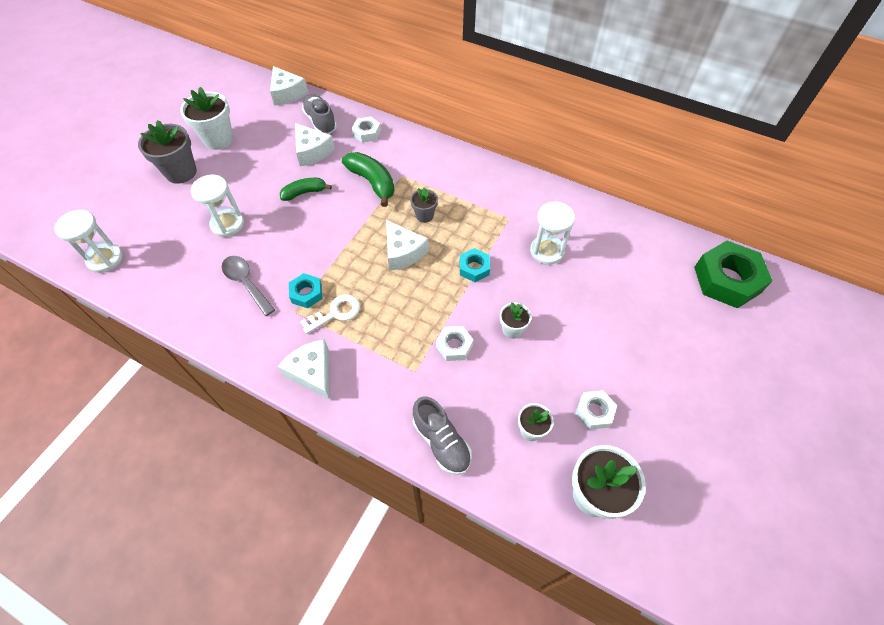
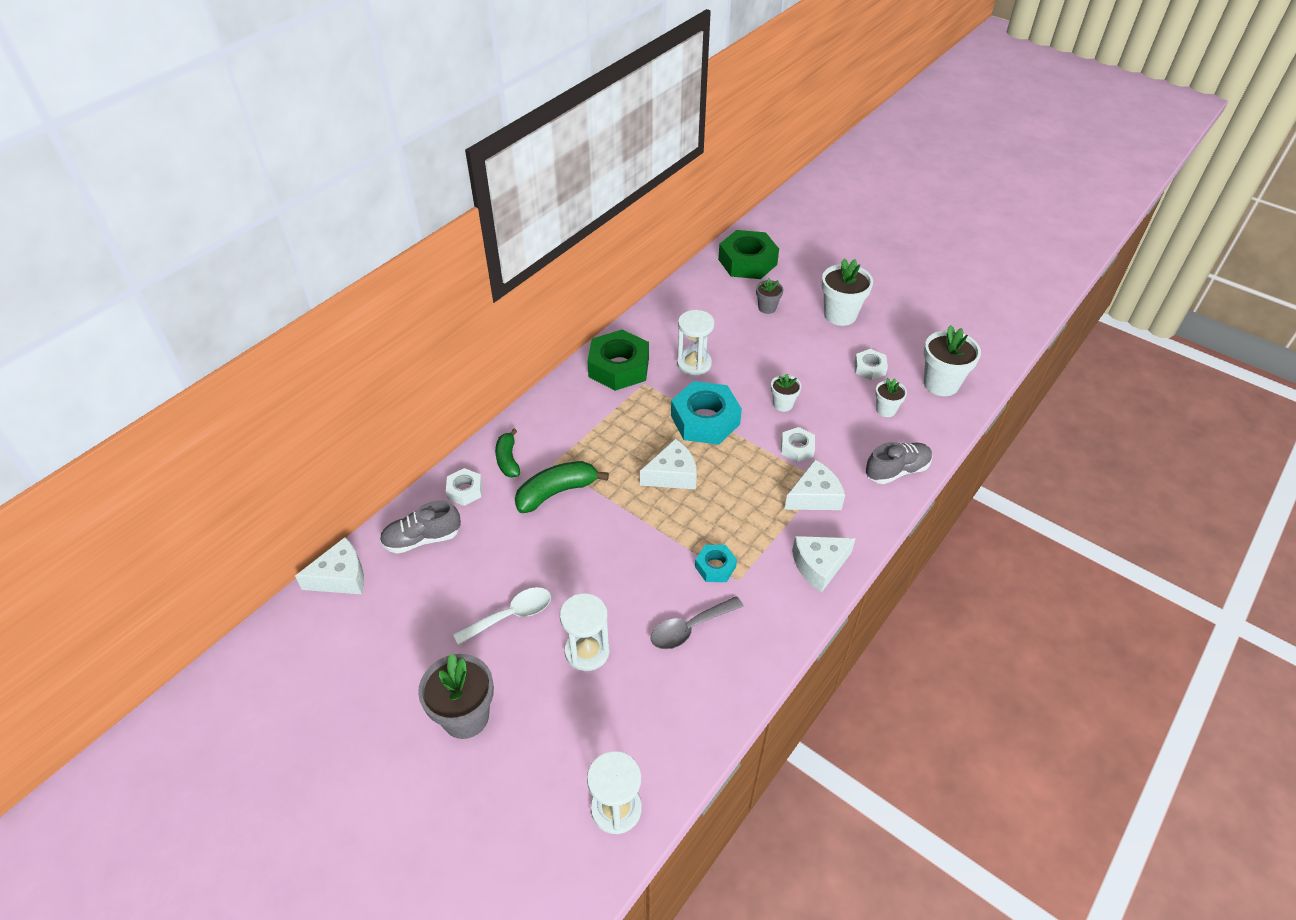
camera: 80 degrees left, 10 degrees down
white flower pot [180,87,233,150] -> white flower pot moved to [822,258,873,326]
green banana [280,178,332,201] -> green banana moved to [495,429,520,478]
white cheese [295,123,335,166] -> white cheese moved to [784,459,845,510]
white key [300,294,360,334] -> none
grey flower pot [410,187,438,223] -> grey flower pot moved to [756,278,783,314]
turquoise nut [460,248,490,282] -> turquoise nut [671,381,742,445], size x1.94
none -> white spoon [453,587,551,645]
none -> green nut [587,330,649,391]

